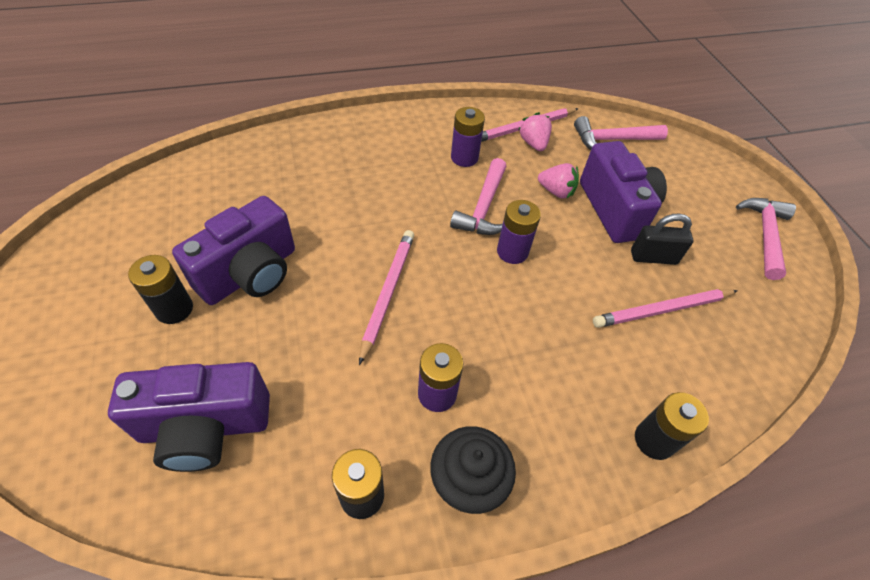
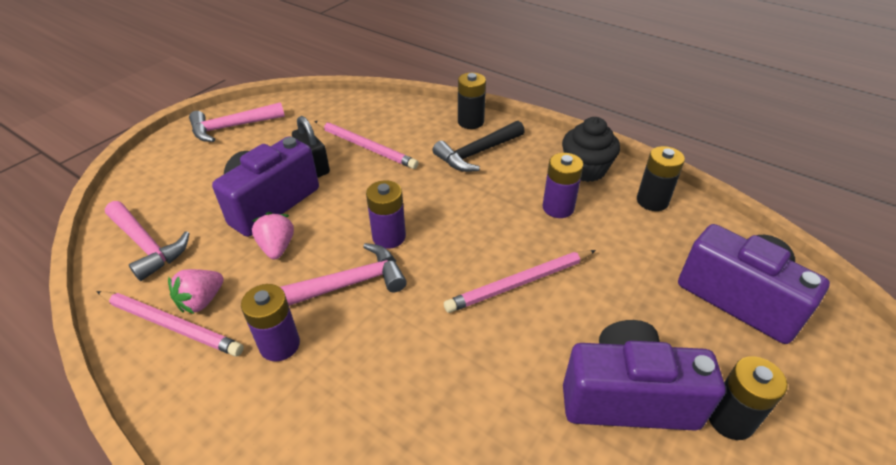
camera: 125 degrees left, 10 degrees down
none -> black hammer [433,121,525,172]

